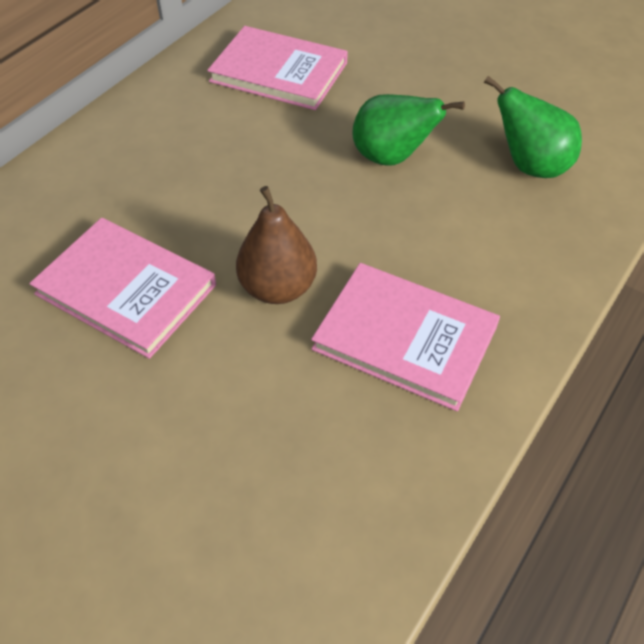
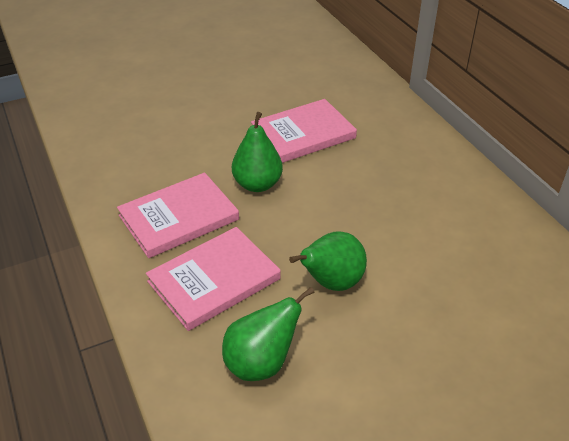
camera: 120 degrees right, 10 degrees down
pink book [207,26,348,110] -> pink book moved to [146,227,281,331]
brown pear [236,186,317,304] -> green pear [232,112,283,192]

